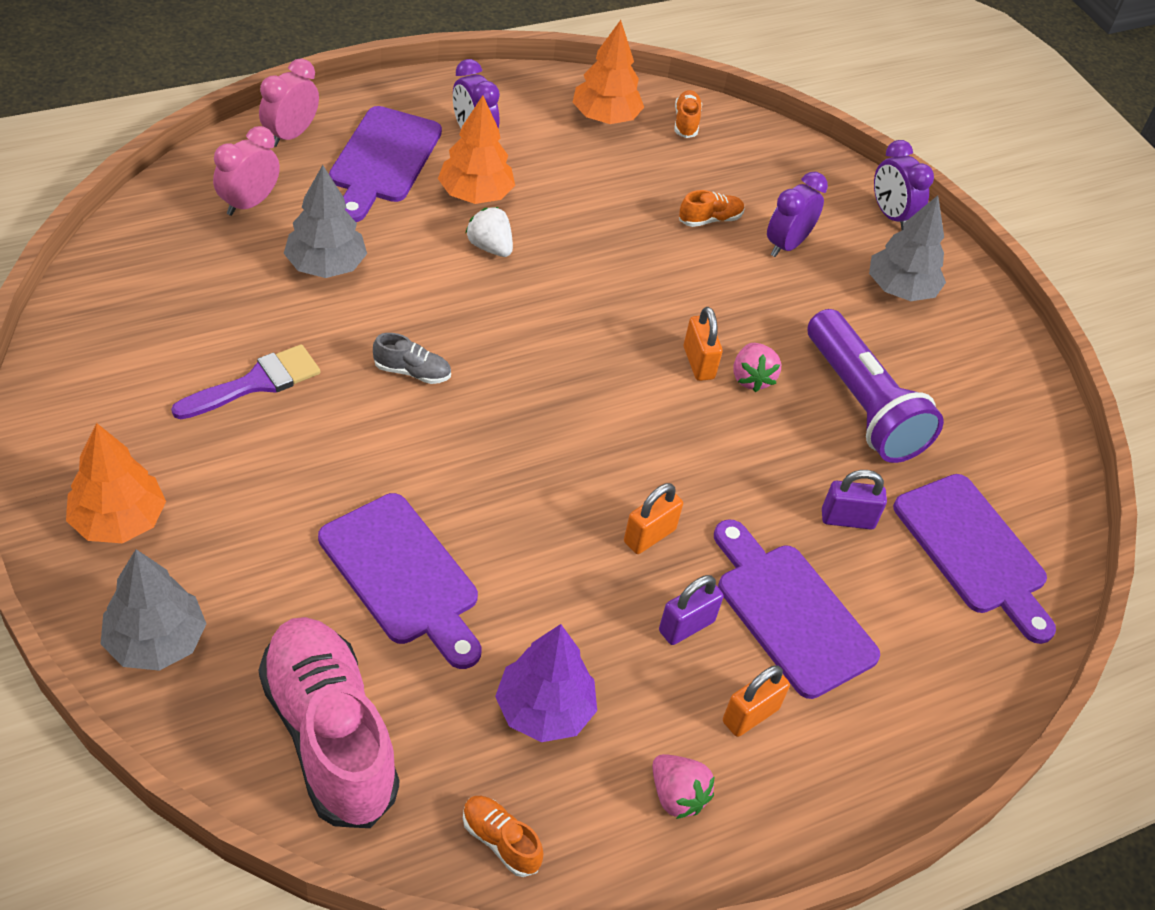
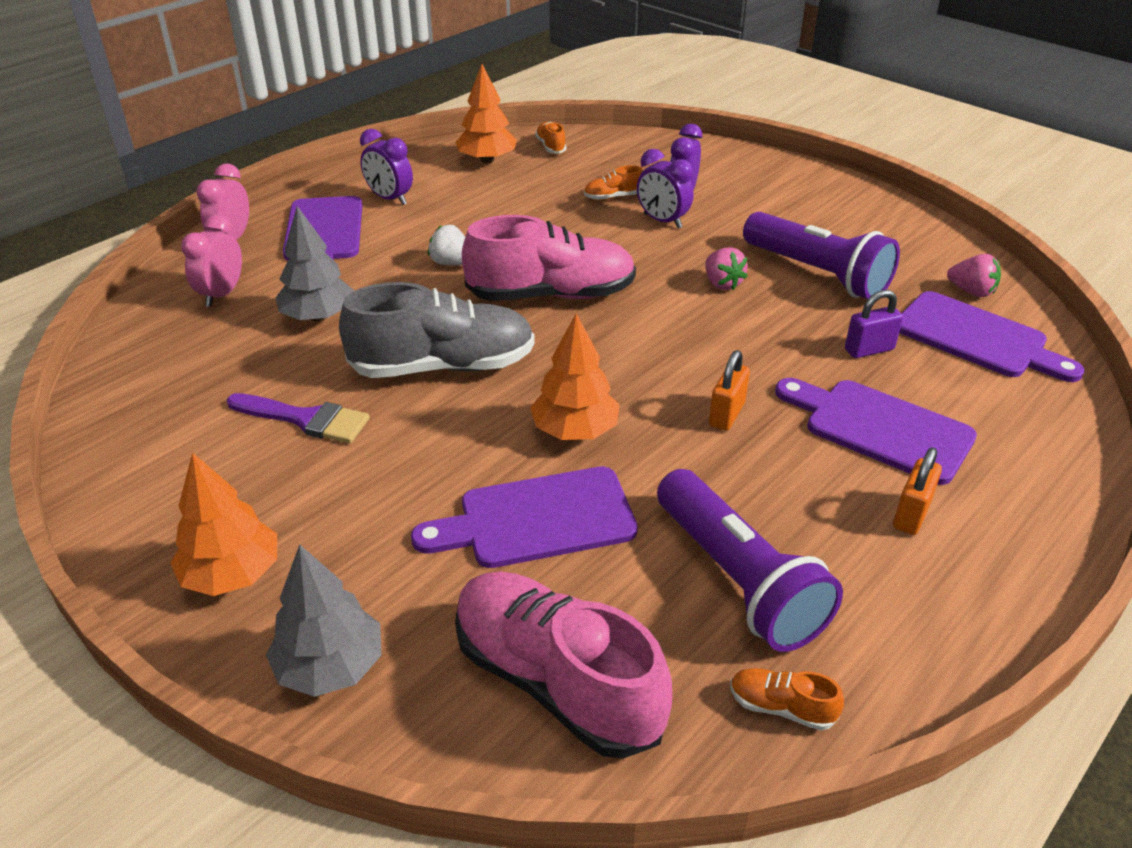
camera: 15 degrees left, 10 degrees down
purple brush [171,344,320,419] -> purple brush turned 75 degrees clockwise [227,393,370,443]
purple cutting board [318,493,481,669] -> purple cutting board turned 135 degrees clockwise [411,466,638,568]
grey shoe [373,333,451,384] -> grey shoe [339,282,535,378], size x2.41
orange tree [438,95,515,204] -> orange tree moved to [530,314,620,440]
purple tree [495,624,597,742] -> purple flashlight [657,469,843,652]
pink strawberry [652,754,715,819] -> pink strawberry moved to [947,254,1001,297]
purple padlock [659,575,724,645] -> none
orange shoe [679,190,744,227] -> orange shoe turned 150 degrees counterclockwise [584,165,643,200]
orange padlock [684,307,723,381] -> none
grey tree [869,195,946,301] -> none
purple clock [874,140,934,230] -> purple clock moved to [637,149,693,228]
none -> pink shoe [462,215,636,301]

